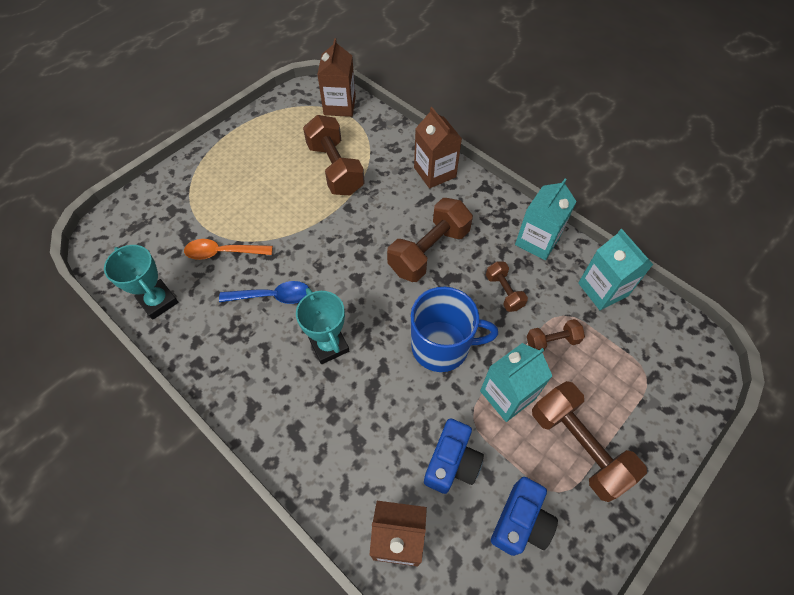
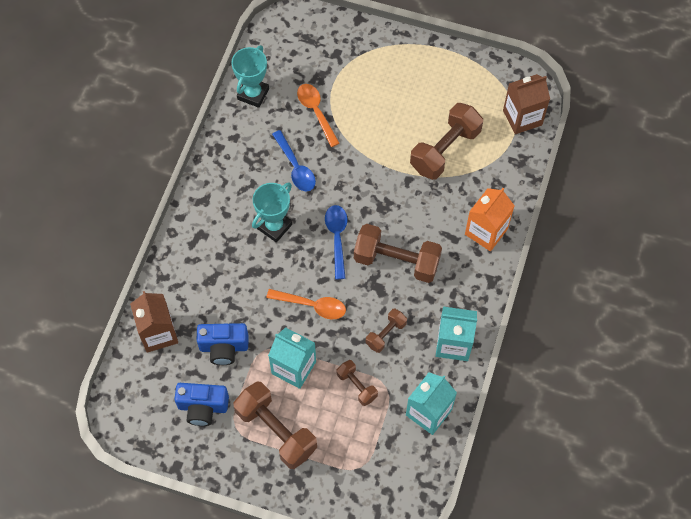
camera: 65 degrees right, 5 degrees up
blue mug [411,287,498,372] -> orange spoon [266,289,346,319]
brown carton [414,107,462,188] -> orange carton [465,188,515,251]
brown dumbbell [532,381,647,502] -> brown dumbbell turned 75 degrees counterclockwise [233,382,317,469]
none -> blue spoon [325,205,347,279]

